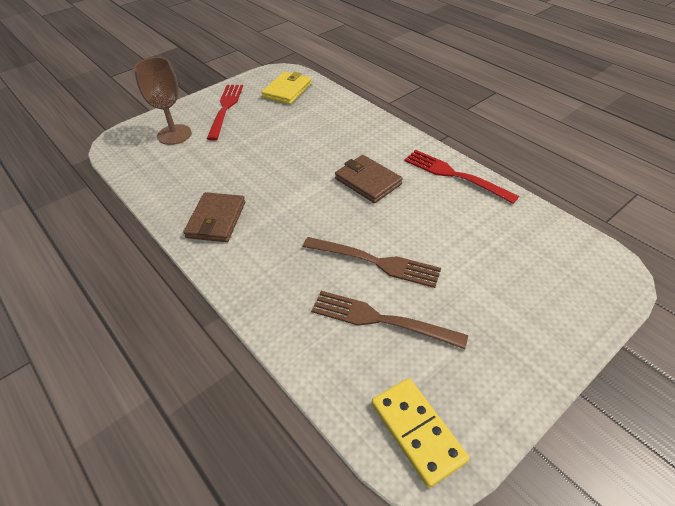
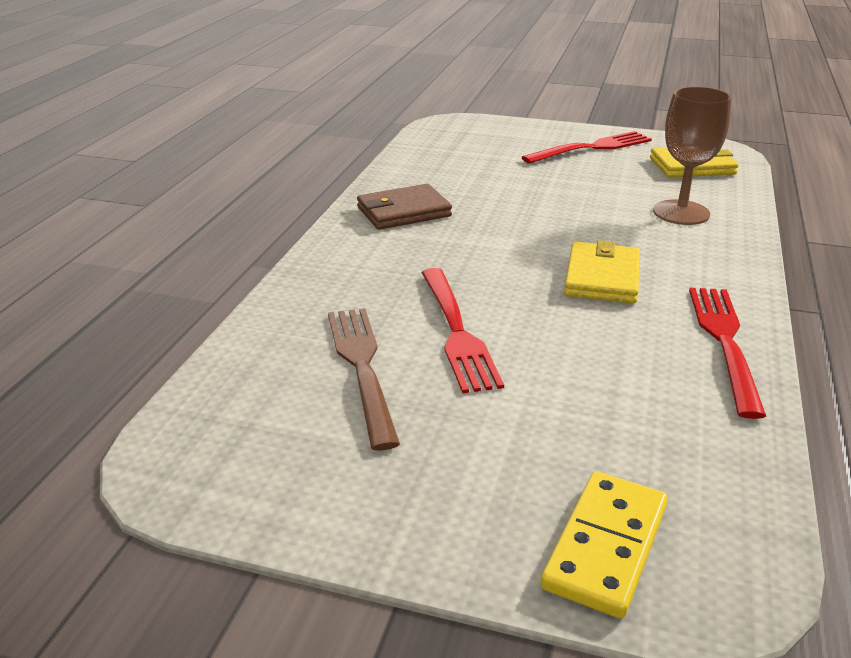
camera: 55 degrees right, 15 degrees down
brown goblet [134,57,191,145] -> brown goblet moved to [653,86,732,225]
brown fork [303,237,441,288] -> red fork [421,268,504,393]
brown wallet [335,155,403,203] -> yellow wallet [564,240,640,303]
yellow domino [372,378,470,488] -> yellow domino moved to [541,471,668,619]

